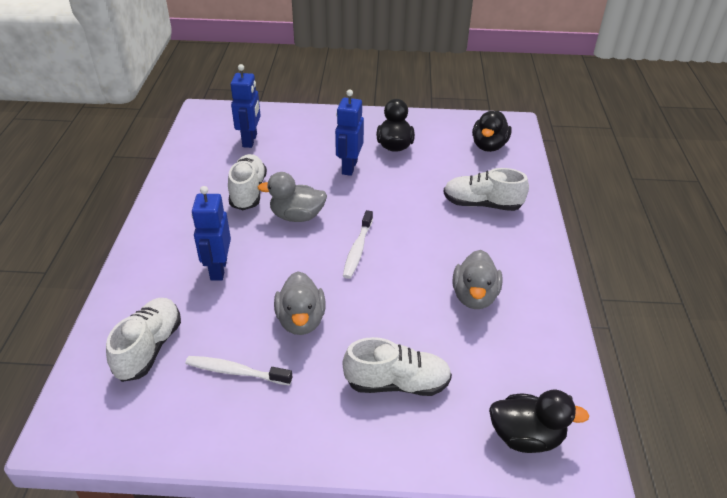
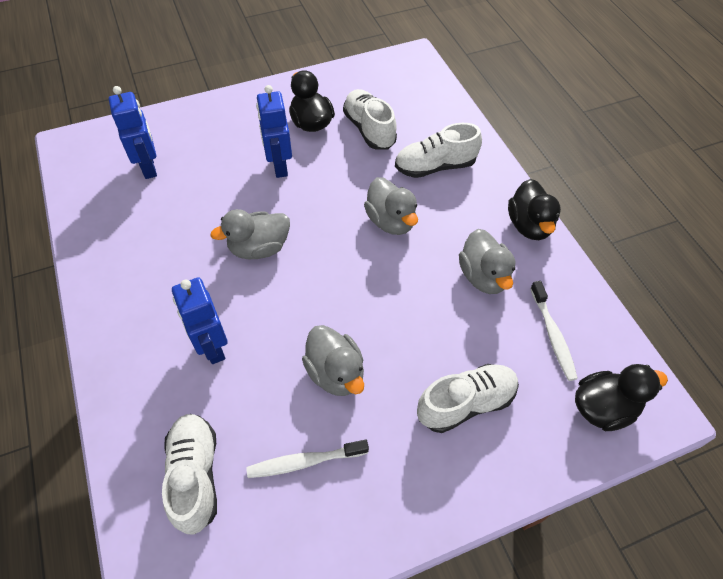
camera: 25 degrees left, 15 degrees up
white shoe [228,154,267,210] -> white shoe moved to [343,89,397,150]
white toothbrush [343,210,373,279] -> white toothbrush moved to [530,281,578,381]
black duck [472,111,512,152] -> black duck moved to [508,179,561,240]
none -> grey duck [364,177,418,235]

